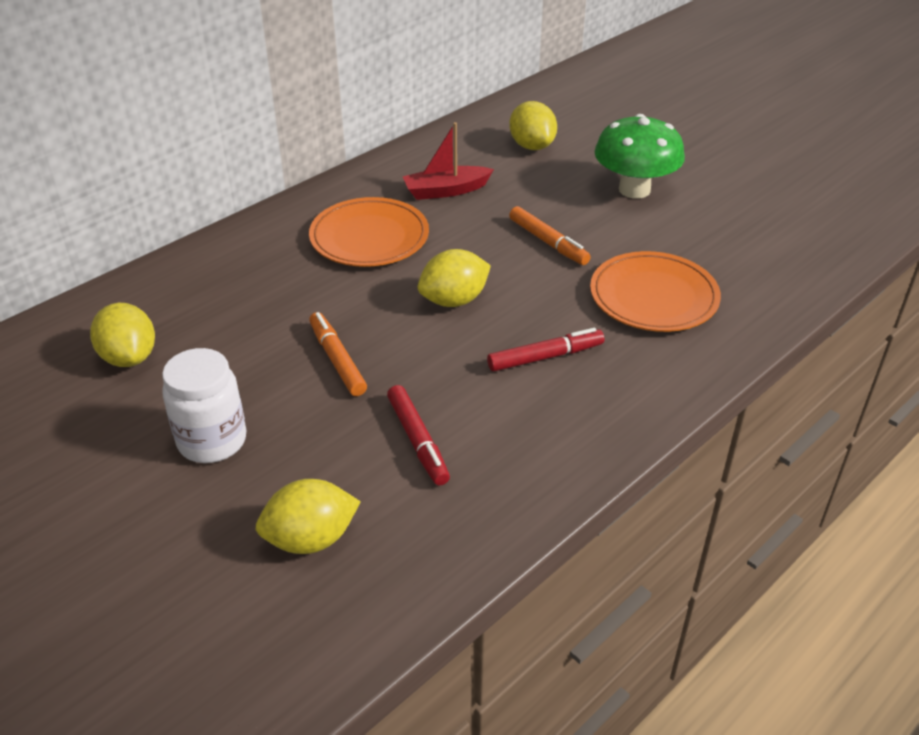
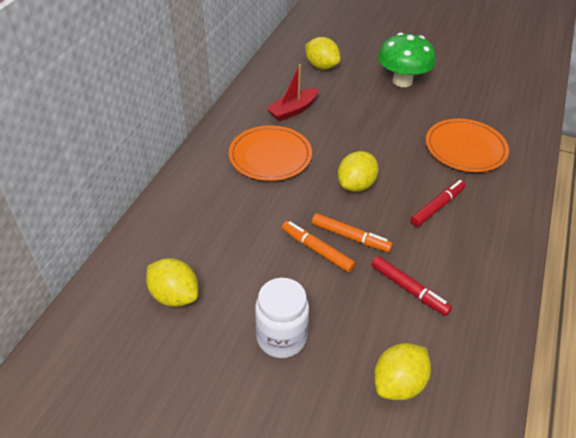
camera: 25 degrees left, 5 degrees up
orange marker [509,206,591,265] -> orange marker moved to [312,213,393,252]

